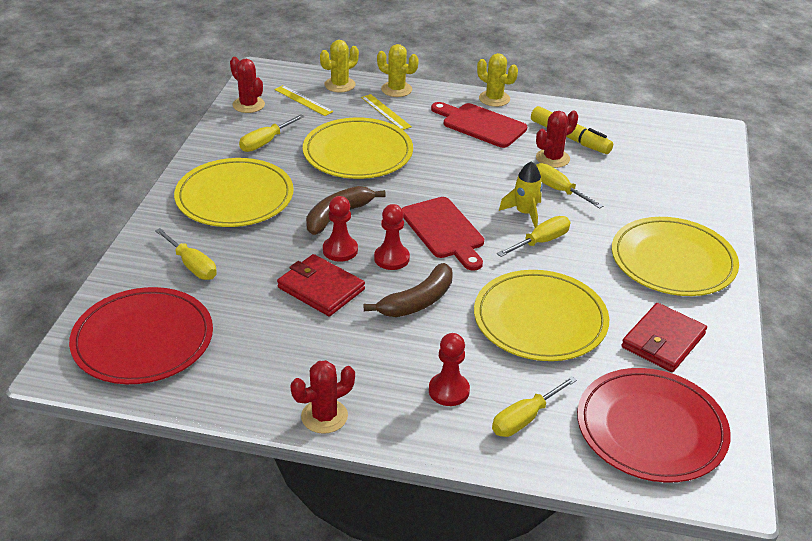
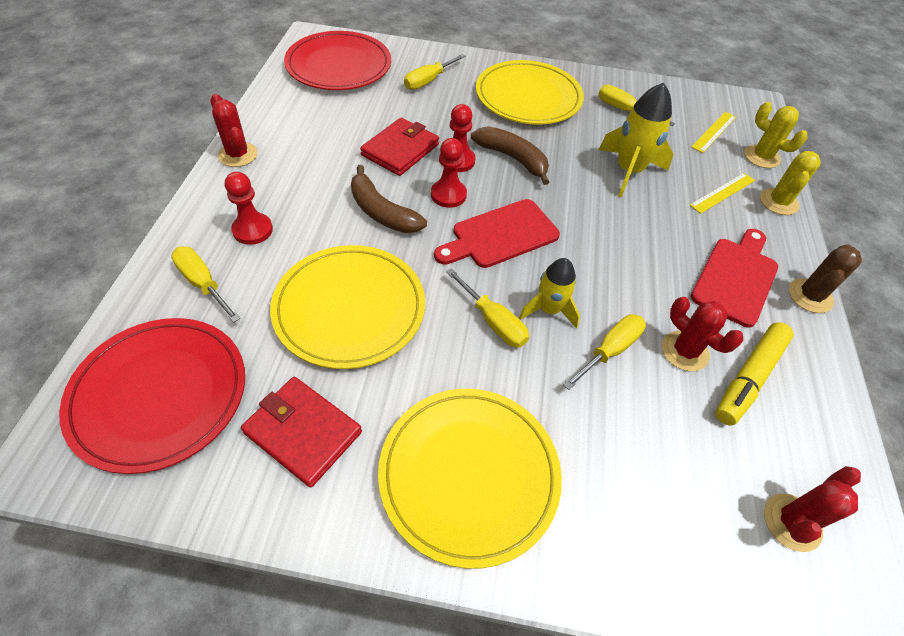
camera: 85 degrees right, 15 degrees up
red cactus [230,57,265,113] -> red cactus moved to [764,466,861,552]
yellow plate [303,118,413,179] -> yellow rocket [599,83,673,198]
yellow cactus [477,53,518,107] -> brown cactus [789,245,861,313]

